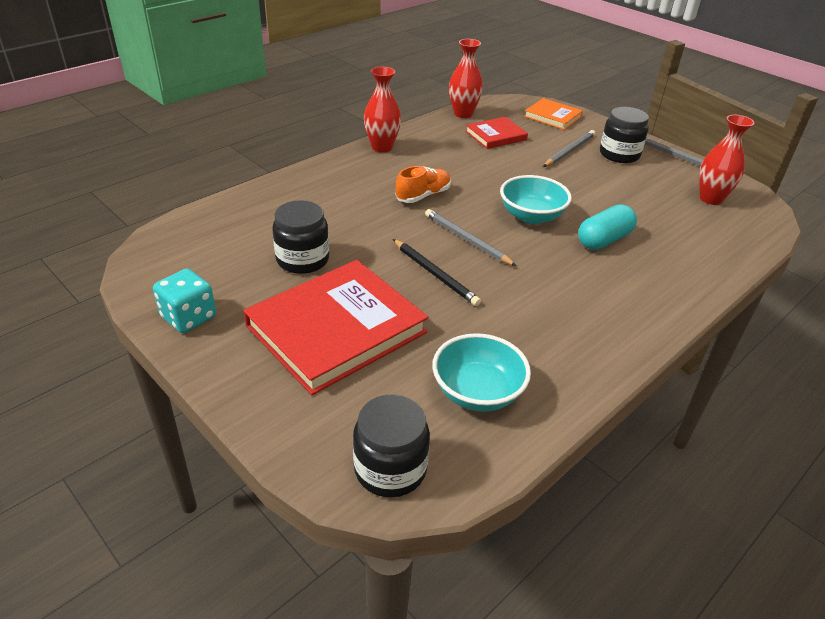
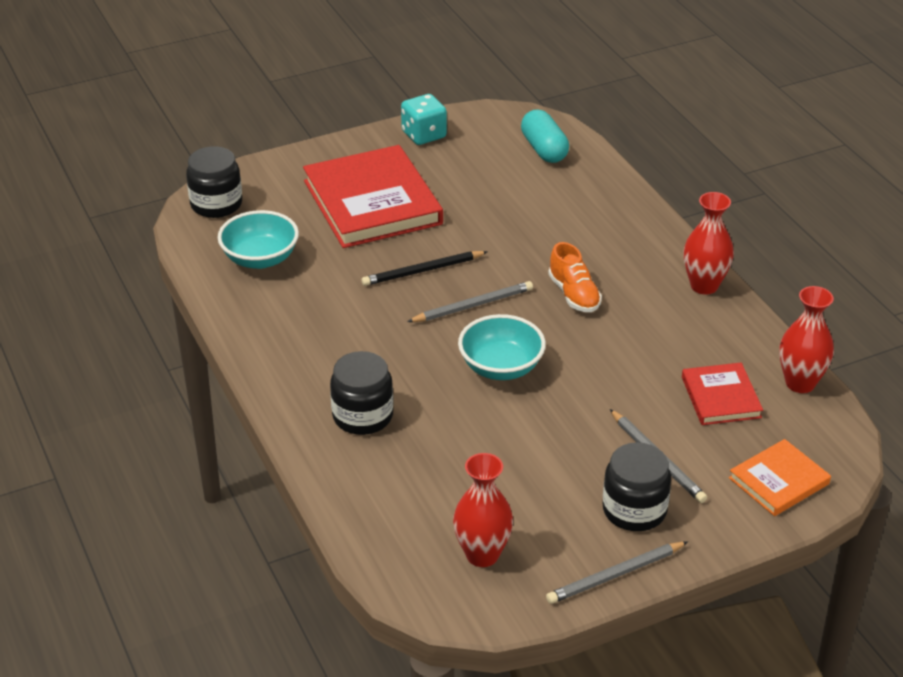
camera: 110 degrees right, 0 degrees up
black jar [272,200,329,274] -> black jar moved to [330,351,393,435]
turquoise capsule [578,204,637,250] -> turquoise capsule moved to [521,109,569,163]

